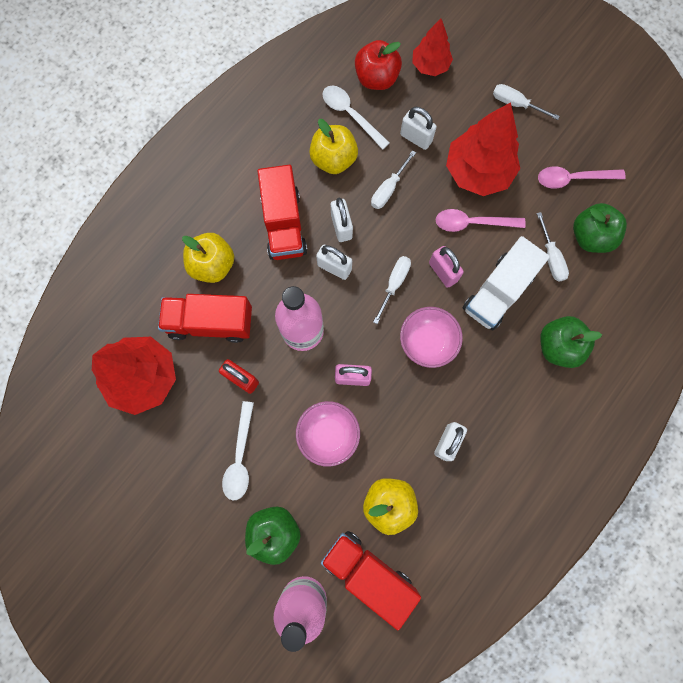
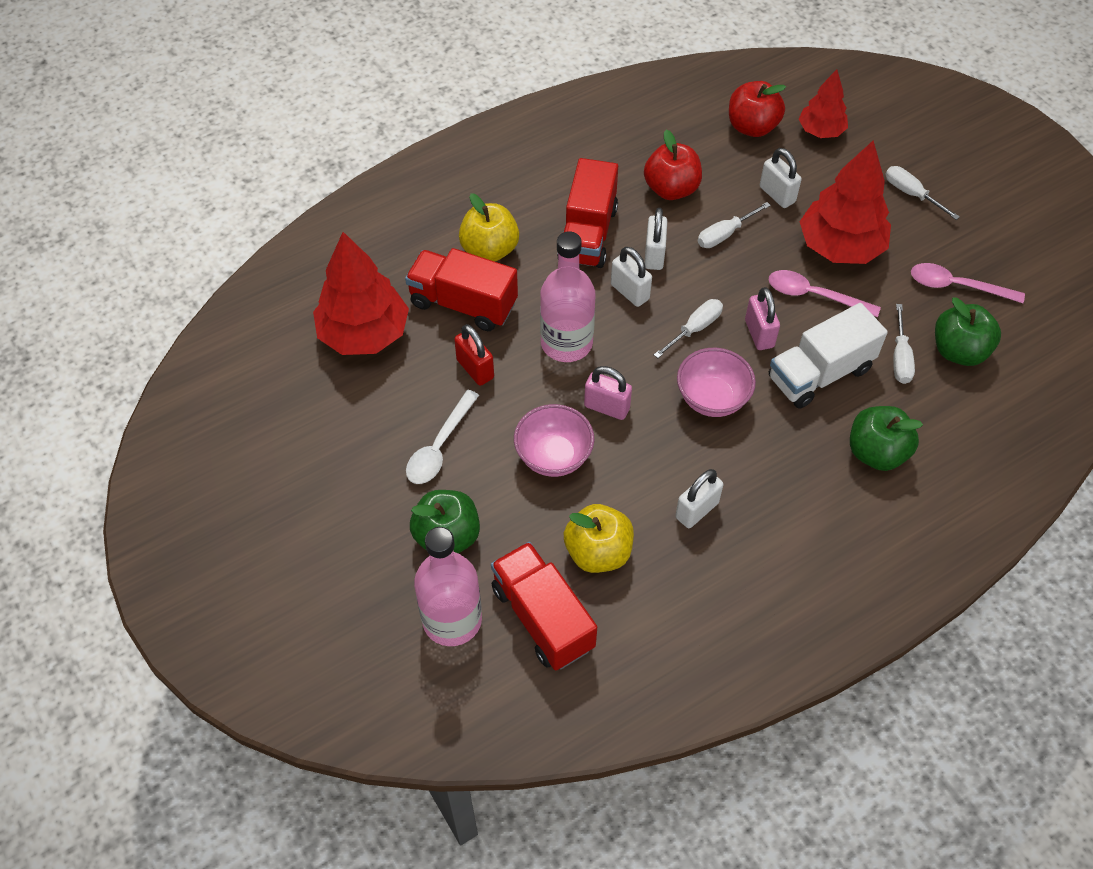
camera: 20 degrees right, 20 degrees down
yellow apple [309,119,358,174] -> red apple [644,130,702,200]
white spoon [323,86,390,150] -> none

